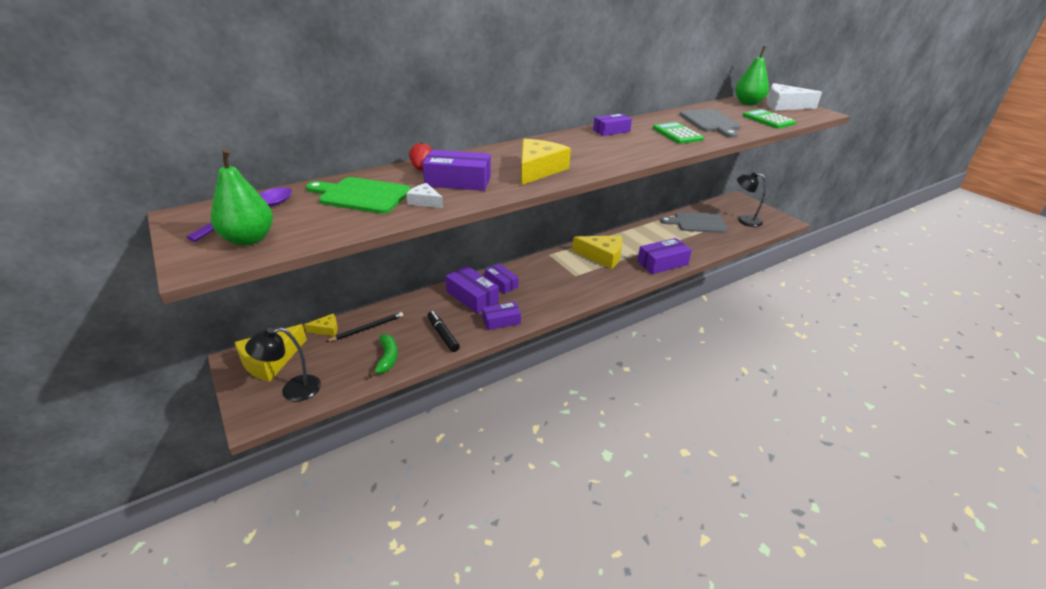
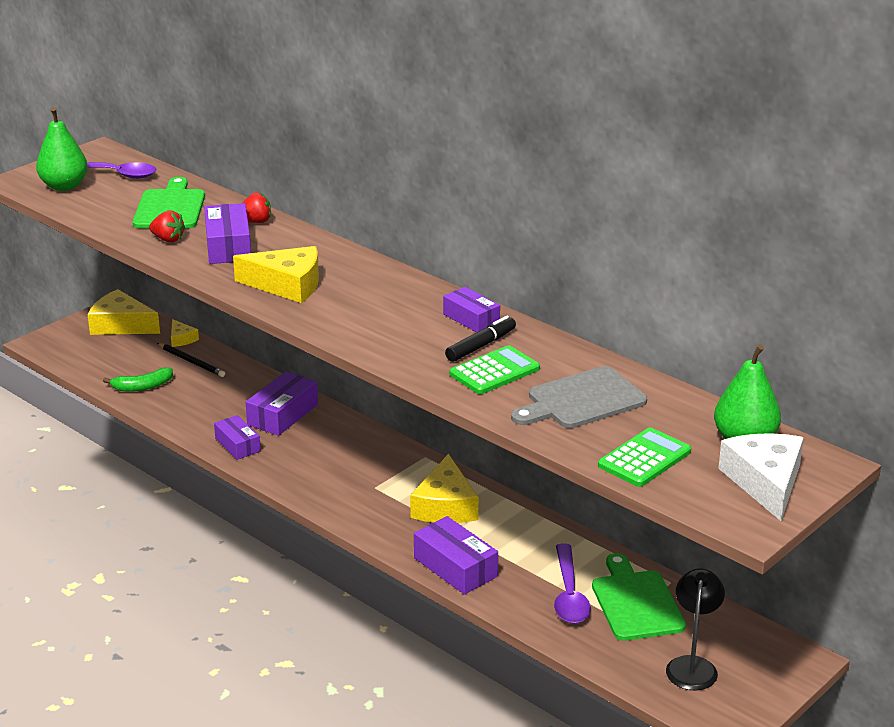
camera: 75 degrees right, 5 degrees down
black lamp [245,328,321,402] -> none
white cheese [406,183,443,208] -> red strawberry [149,210,185,242]
black marker [428,311,460,352] -> black marker moved to [445,316,516,362]
purple box [485,264,519,294] -> none
grey cutting board [660,212,727,233] -> green cutting board [592,553,686,641]
none -> purple spoon [554,544,591,624]

